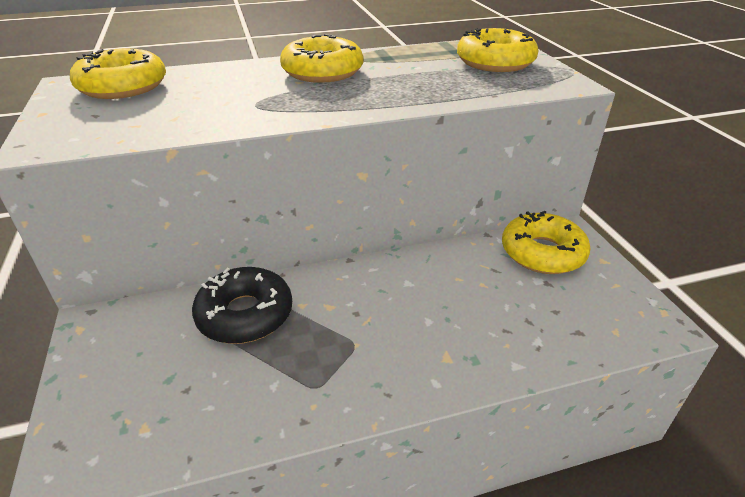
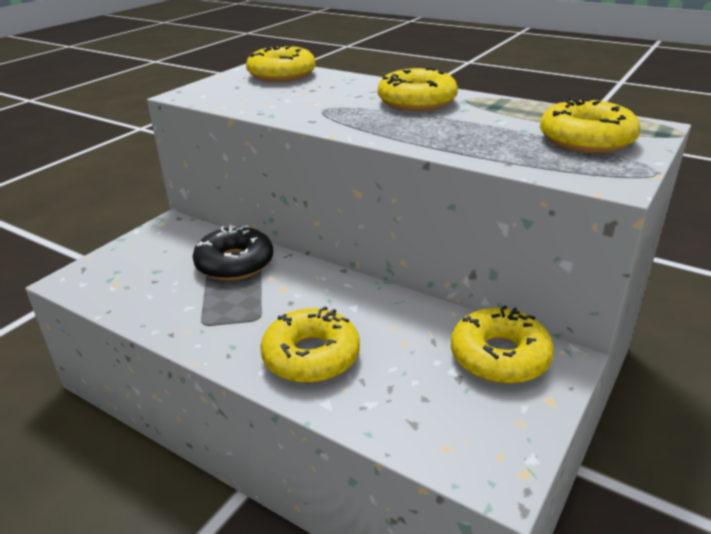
camera: 50 degrees right, 5 degrees down
none -> yellow donut [260,306,360,383]

